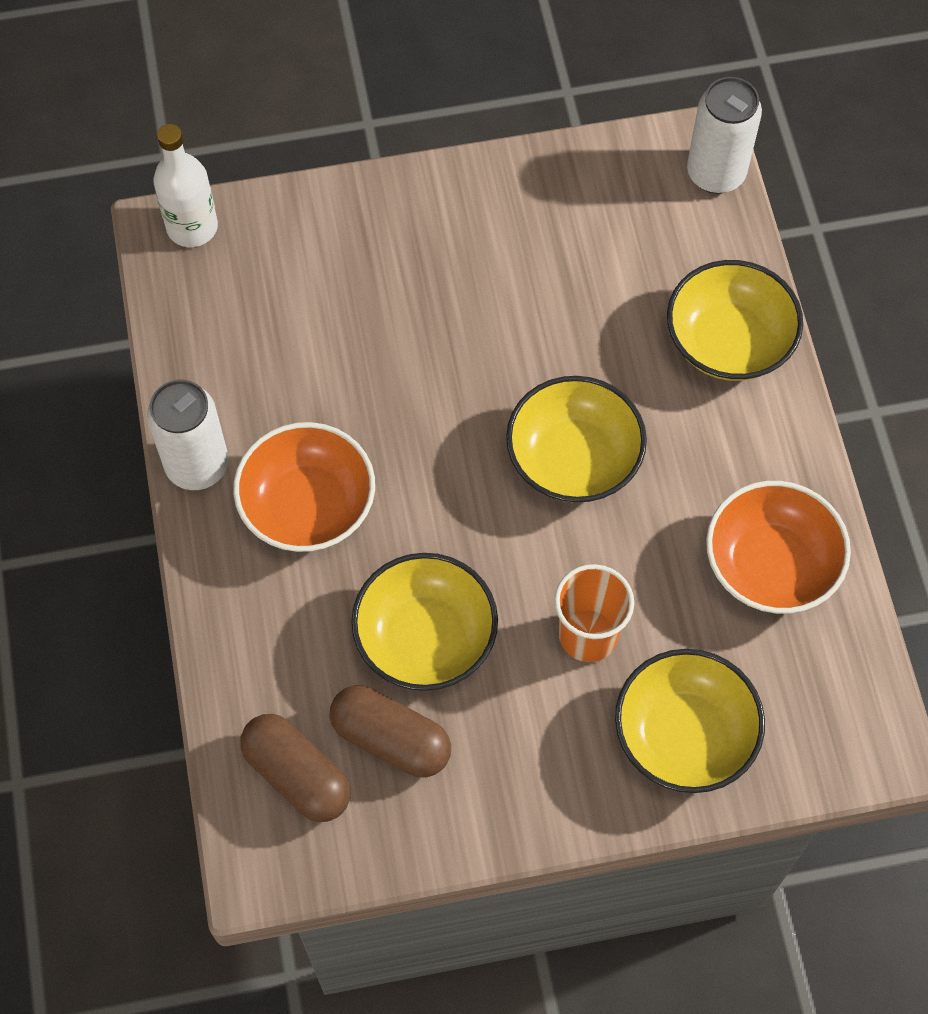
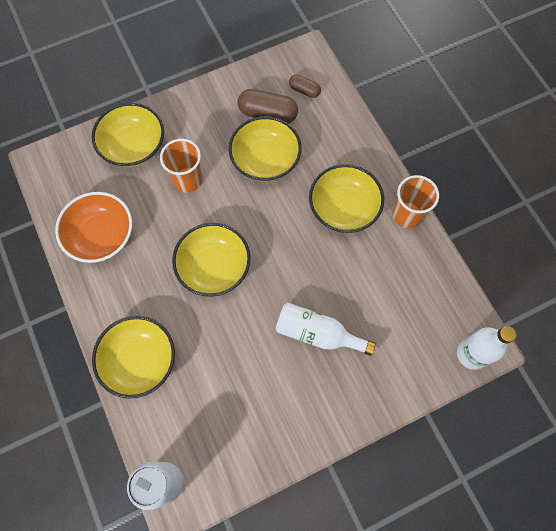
camera: 165 degrees right, 5 degrees up
white can [147,380,229,490] -> orange cup [393,175,439,228]
orange bowl [233,422,375,552] -> yellow bowl [309,164,384,233]
brown capsule [240,714,351,822] -> brown capsule [289,74,321,98], size x0.57
none -> white bottle [276,303,376,356]

